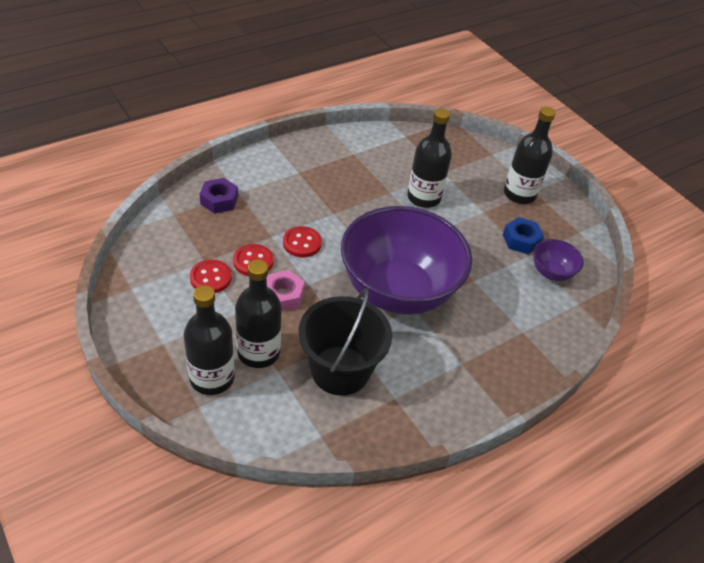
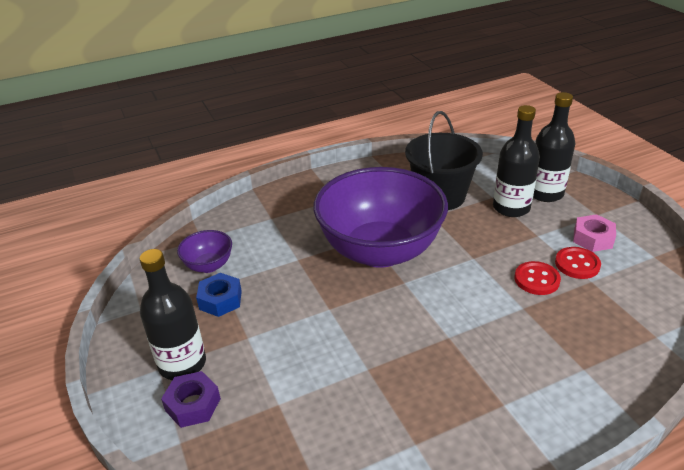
camera: 165 degrees left, 10 degrees down
purple nut [200,178,238,214] -> purple nut moved to [161,371,221,428]
pink nut [267,270,305,311] -> pink nut moved to [573,214,616,252]
red button [283,226,322,257] -> none
black bottle [407,108,452,208] -> none

